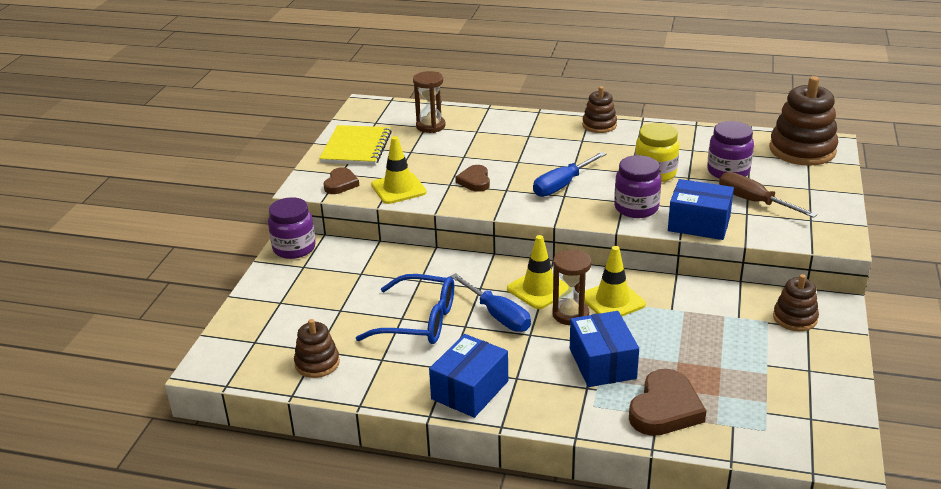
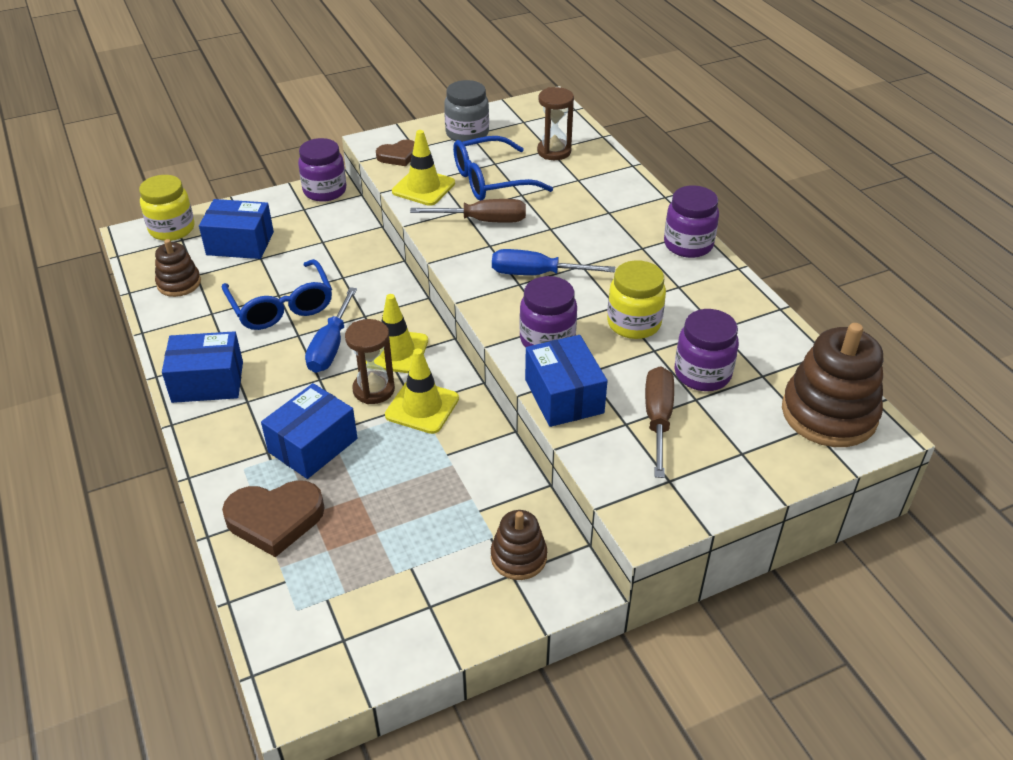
camera: 50 degrees right, 10 degrees up
yellow notebook [319,125,392,165] -> grey jar [444,80,489,142]
brown heart [455,165,490,192] -> brown screwdriver [410,199,526,223]
brown stacking toy [582,86,617,133] -> purple jar [664,186,719,258]
none -> yellow jar [139,175,195,241]
none -> blue box [199,199,274,259]
none -> blue glasses [453,136,553,201]

